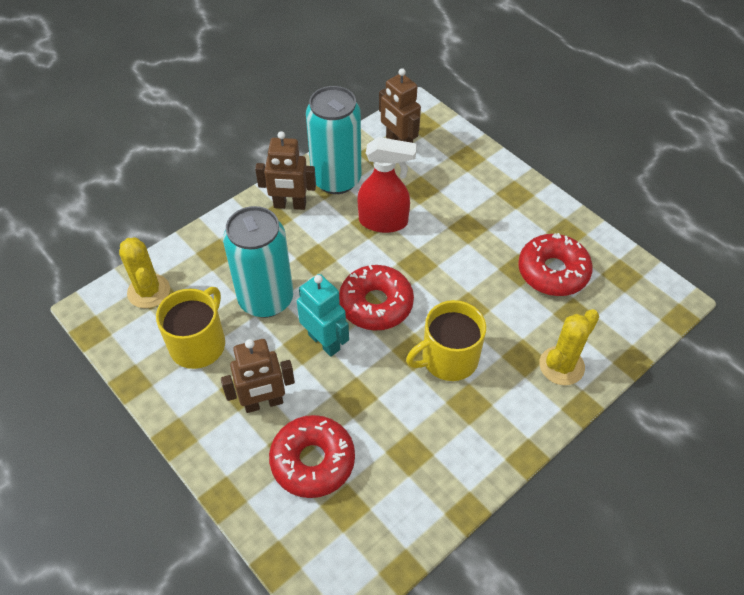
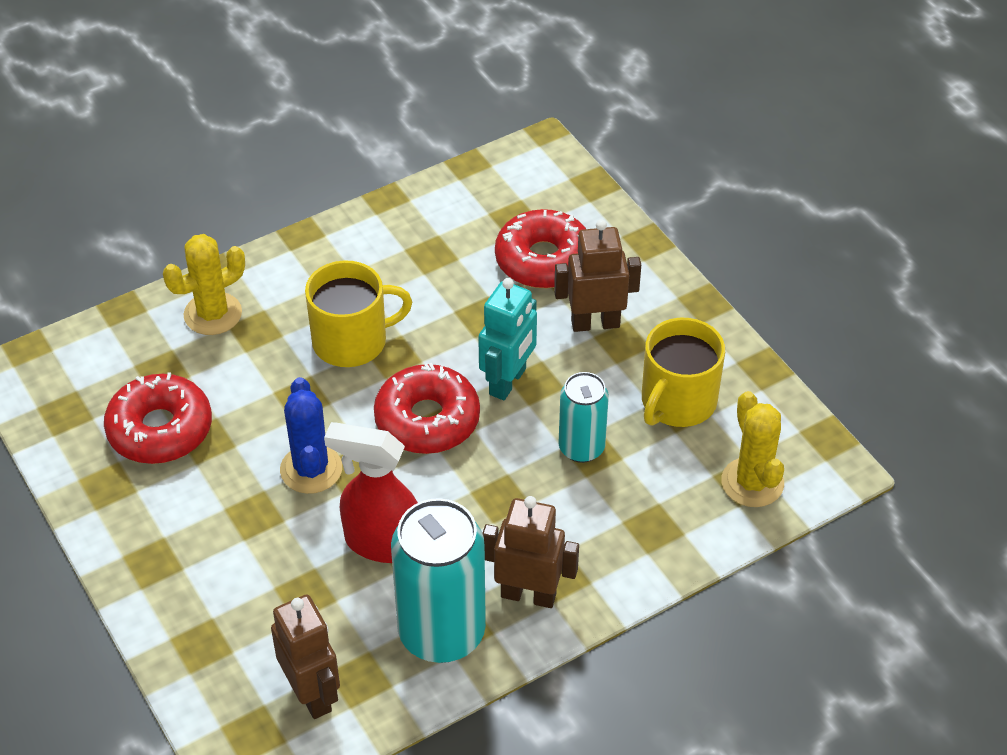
camera: 170 degrees left, 5 degrees down
turquoise can [223,206,293,318] -> turquoise can [558,372,609,463], size x0.58
turquoise robot [297,274,349,357] -> turquoise robot turned 120 degrees counterclockwise [478,278,537,400]
none -> blue cactus [280,377,342,494]

